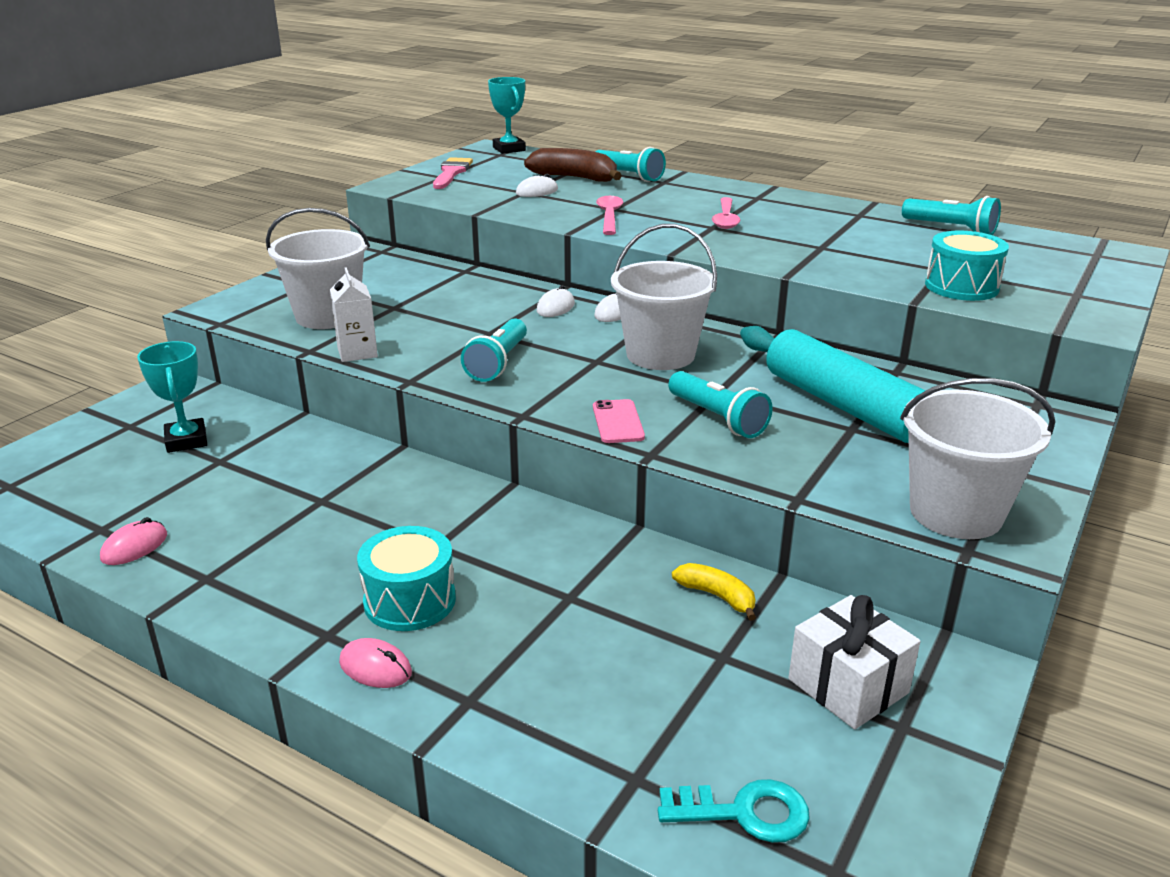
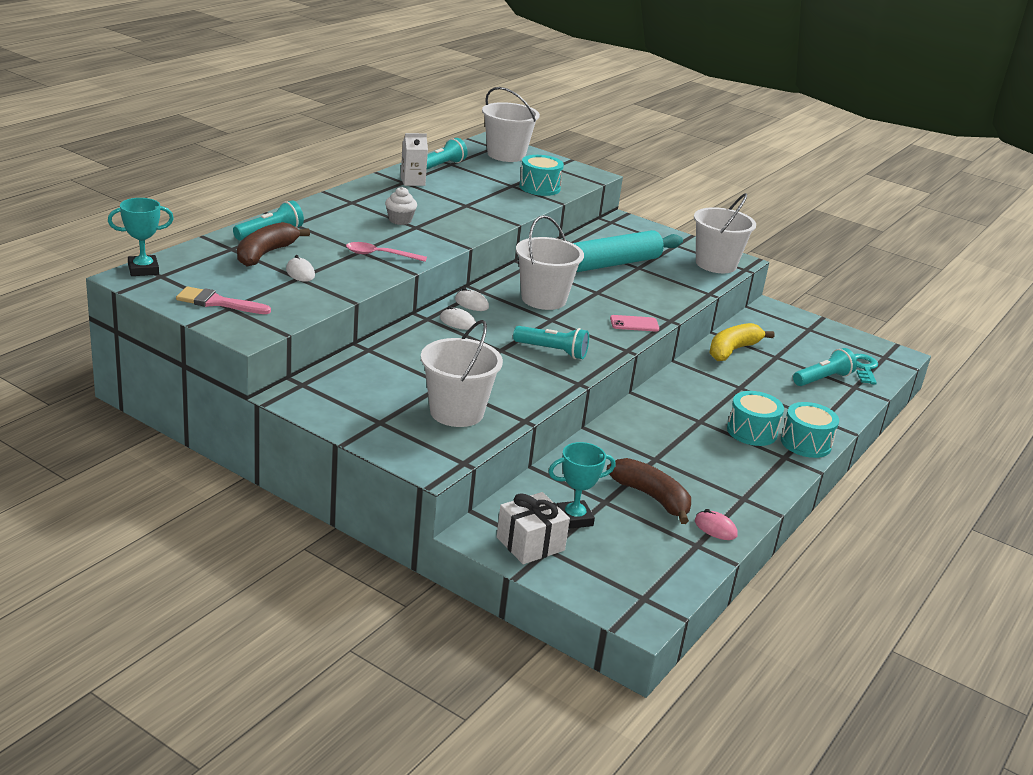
camera: 90 degrees left, 0 degrees up
white carton [330,267,378,362] -> white carton moved to [401,133,428,186]
pink mouse [339,638,412,688] -> turquoise drum [781,402,839,458]
turquoise flashlight [668,371,773,438] -> turquoise flashlight moved to [793,348,857,386]
yellow banana [672,563,756,621] -> yellow banana [709,323,775,361], size x1.76
pink spoon [712,197,740,229] -> white cupcake [385,187,417,225]
white gift [788,595,921,729] -> white gift moved to [497,492,570,564]
none -> white bucket [482,87,540,162]
none -> brown banana [607,458,691,524]

